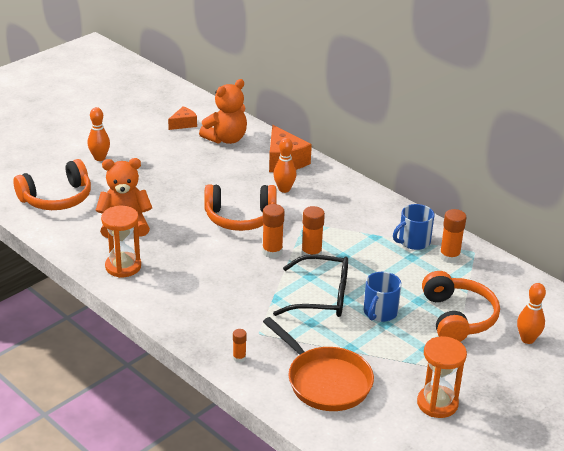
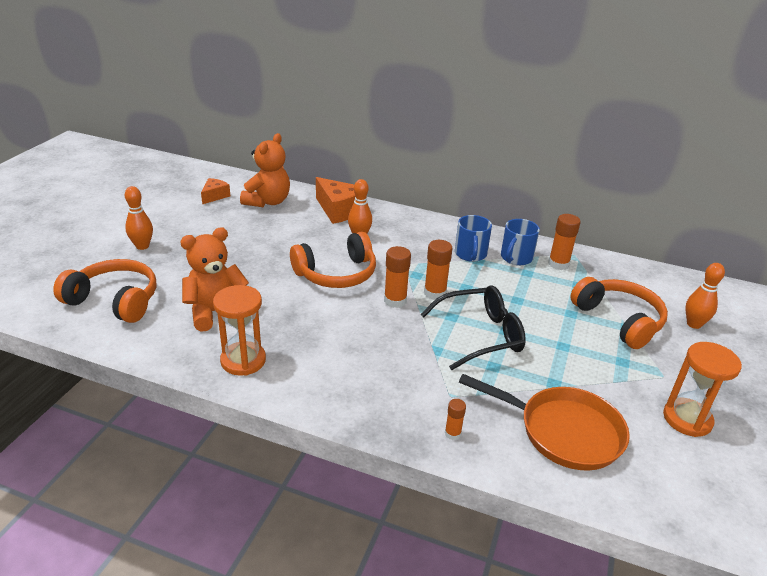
camera: 25 degrees left, 0 degrees up
orange headphones [14,159,91,210] -> orange headphones turned 105 degrees counterclockwise [53,259,156,323]
blue mug [364,272,402,322] -> blue mug moved to [455,215,492,262]

